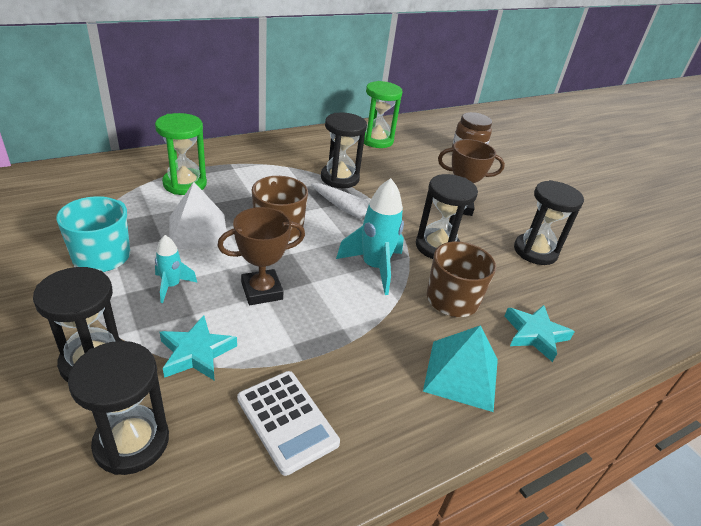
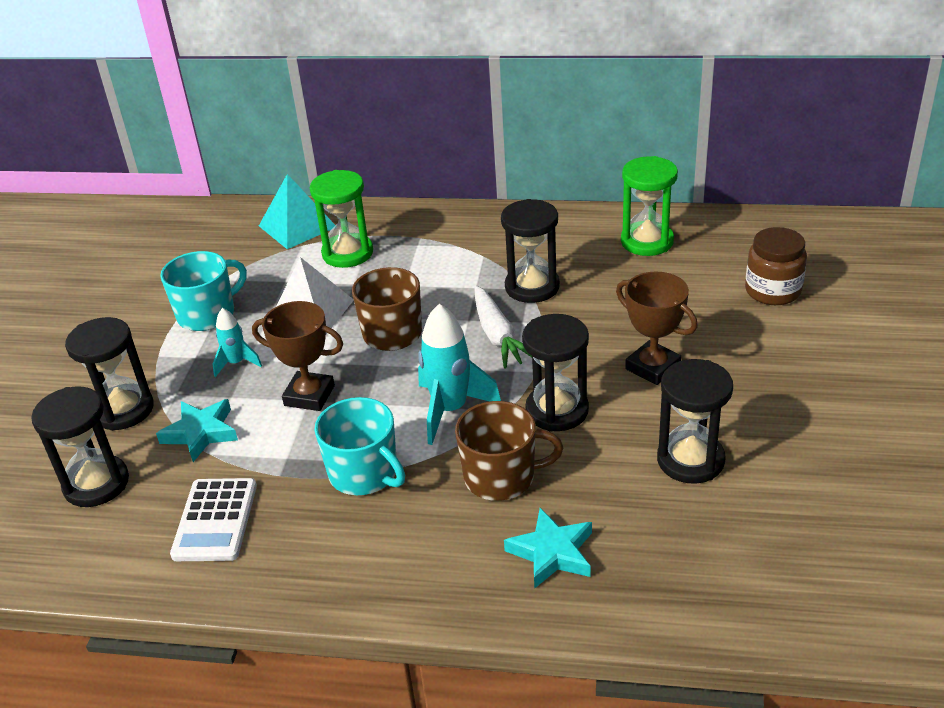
camera: 45 degrees right, 0 degrees up
turquoise pyramid [423,325,498,412] -> turquoise pyramid moved to [259,174,336,249]
none -> turquoise mug [315,397,405,495]

